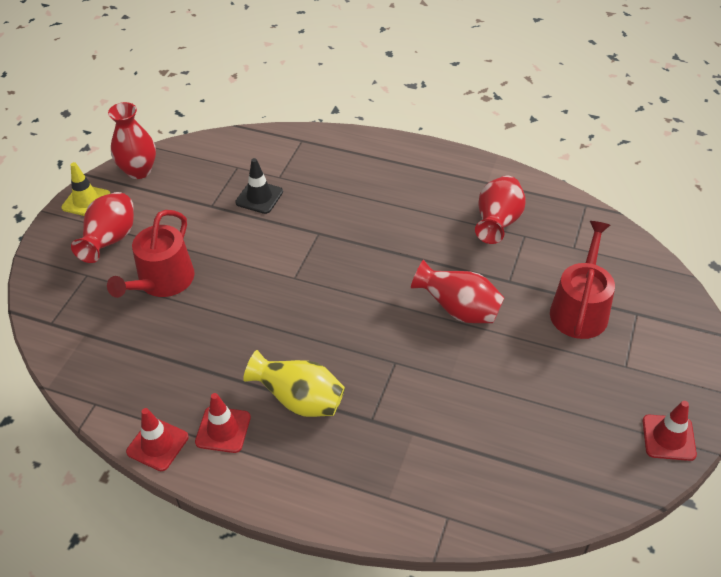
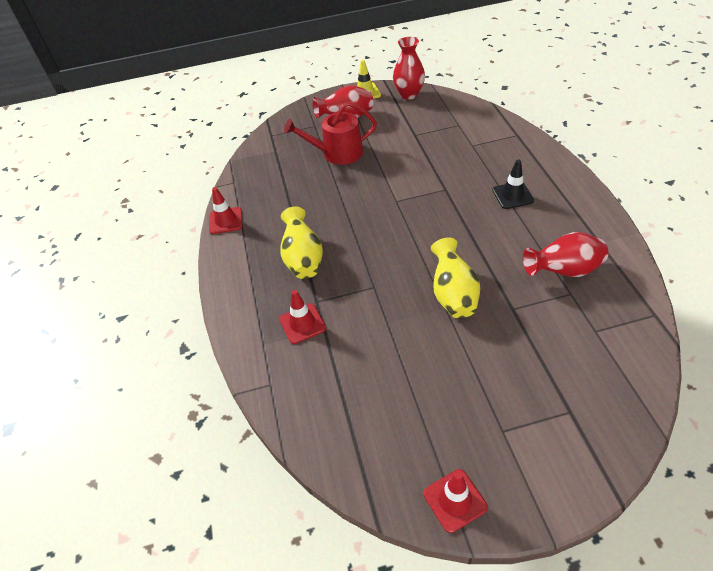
camera: 60 degrees right, 0 degrees up
red traffic cone [195,393,251,453] -> red traffic cone moved to [279,290,326,344]
black traffic cone [235,158,283,214] -> black traffic cone moved to [492,160,534,209]
red vase [411,260,505,323] -> yellow vase [431,238,480,318]
red watering can [550,221,615,339] -> none

